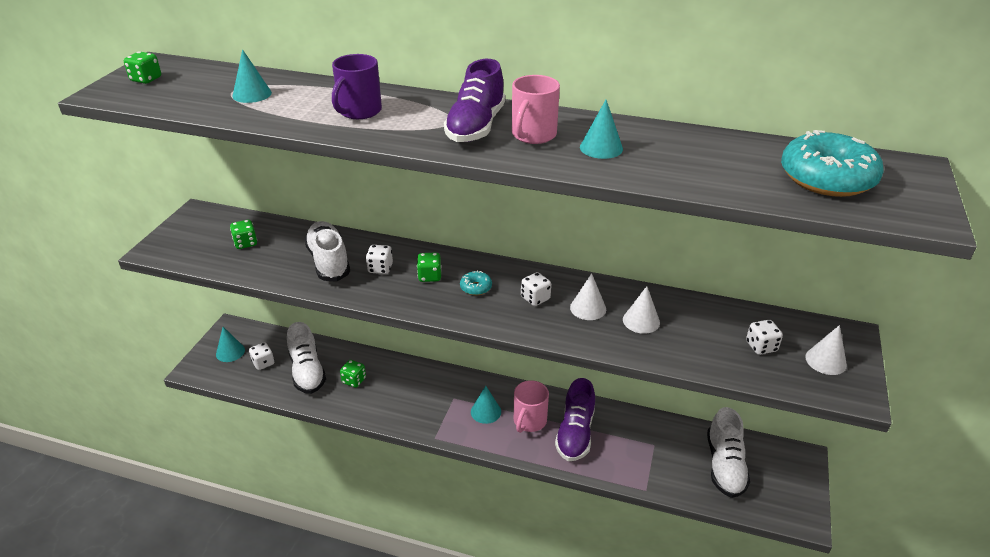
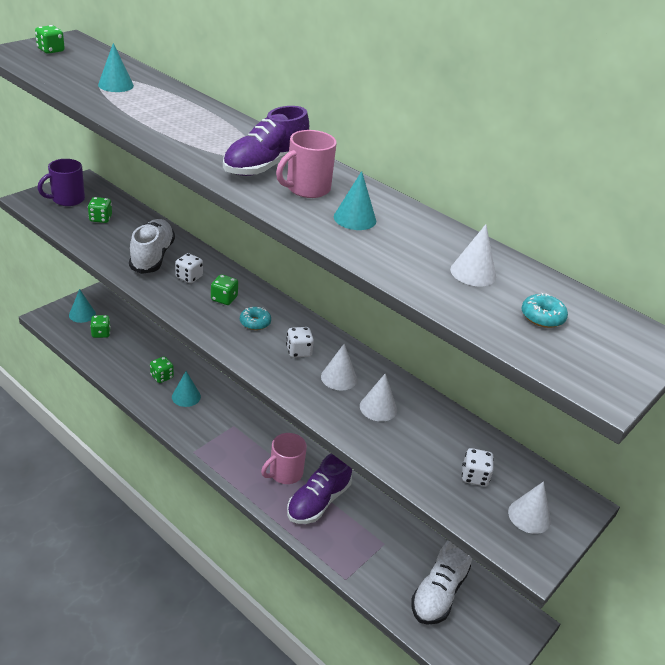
camera: 20 degrees right, 0 degrees up
white dice [249,342,274,370] -> green dice [90,315,111,338]
white shoe [287,322,326,394] -> none
purple mug [332,54,382,119] -> purple mug moved to [38,159,85,206]
turquoise cone [471,386,501,424] -> turquoise cone moved to [172,371,201,407]
turquoise donut [781,130,884,197] -> turquoise donut [521,293,568,328], size x0.45
none -> white cone [450,224,496,286]

